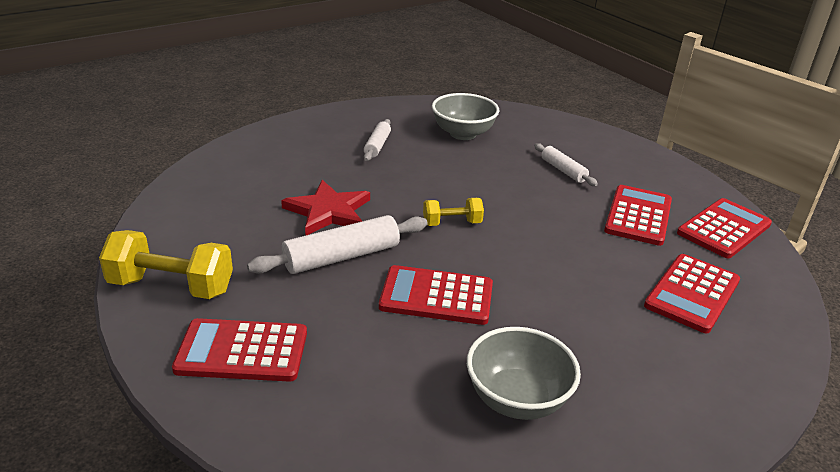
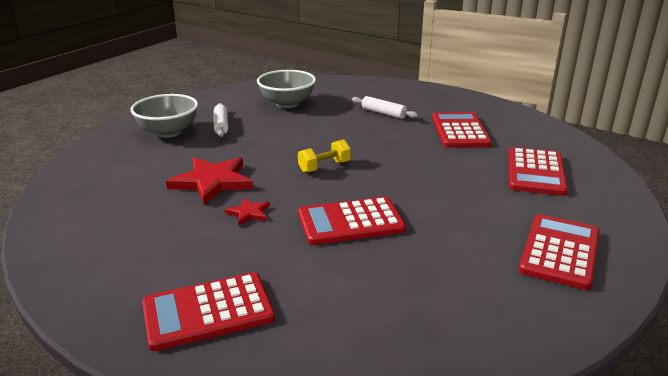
camera: 20 degrees left, 5 degrees down
yellow dumbbell [99,230,233,299] -> none
white rolling pin [247,215,428,274] -> red star [225,198,270,225]
grey bowl [467,327,581,420] -> grey bowl moved to [131,94,198,138]
red calculator [677,198,772,258] -> red calculator moved to [519,214,600,290]

